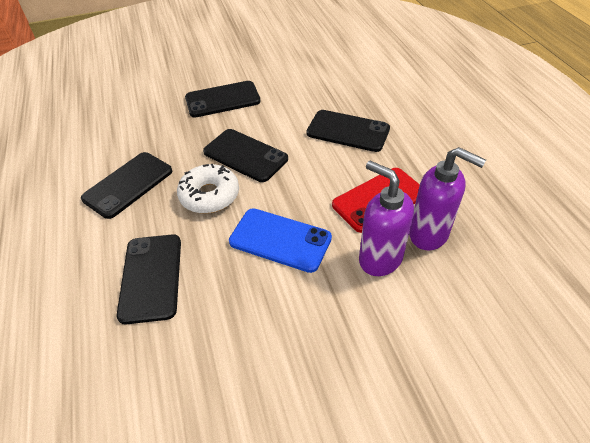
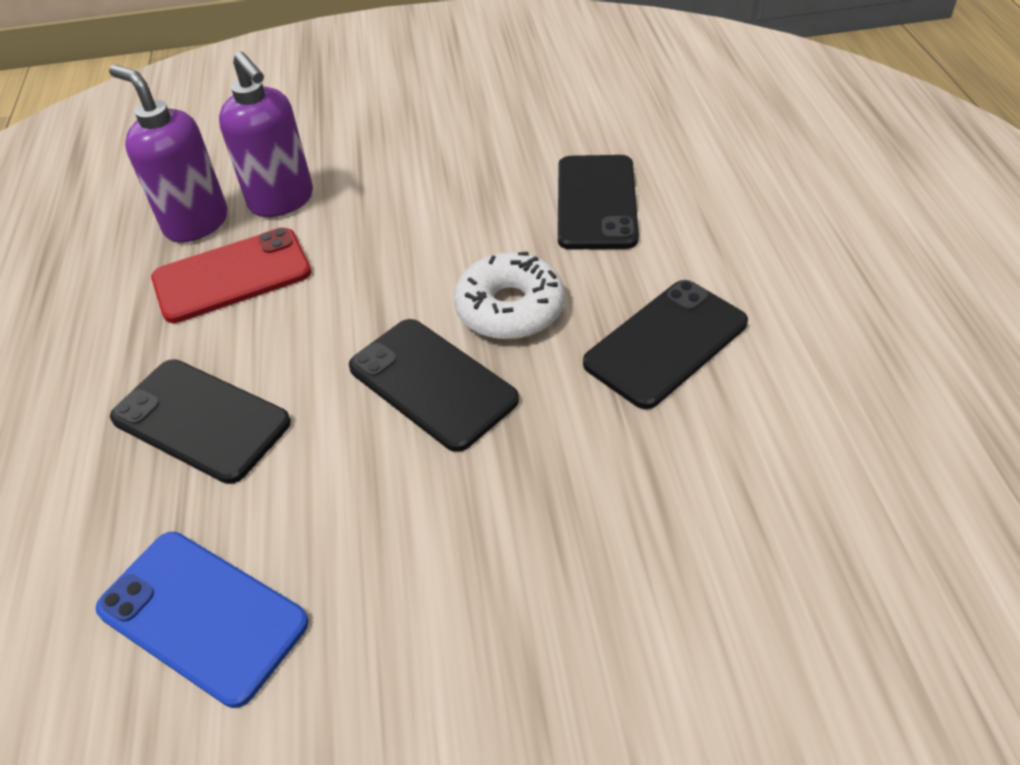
camera: 170 degrees left, 0 degrees up
black phone [185,81,261,118] -> none
blue phone [229,208,332,273] -> blue phone moved to [96,532,309,708]

